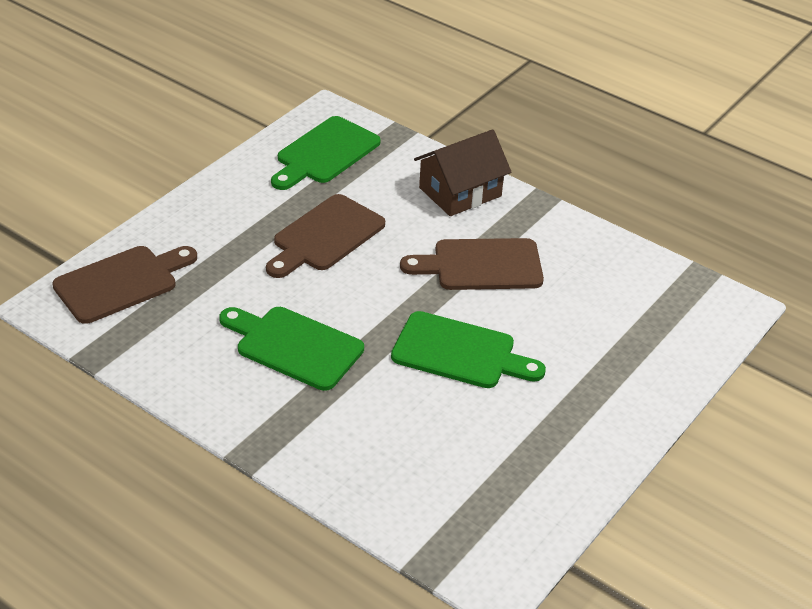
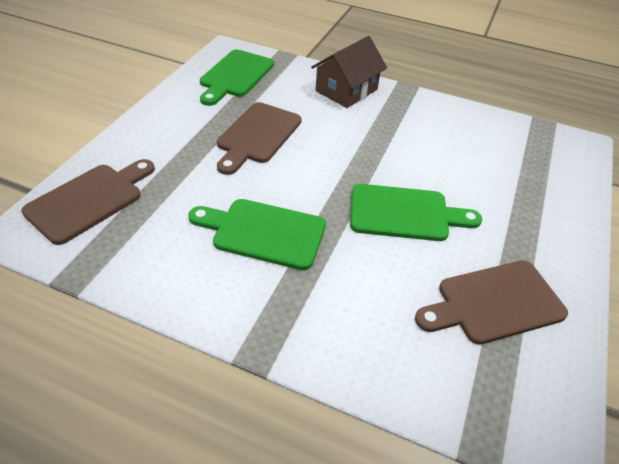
camera: 15 degrees left, 5 degrees up
brown cutting board [400,238,544,290] -> brown cutting board moved to [415,260,568,345]

